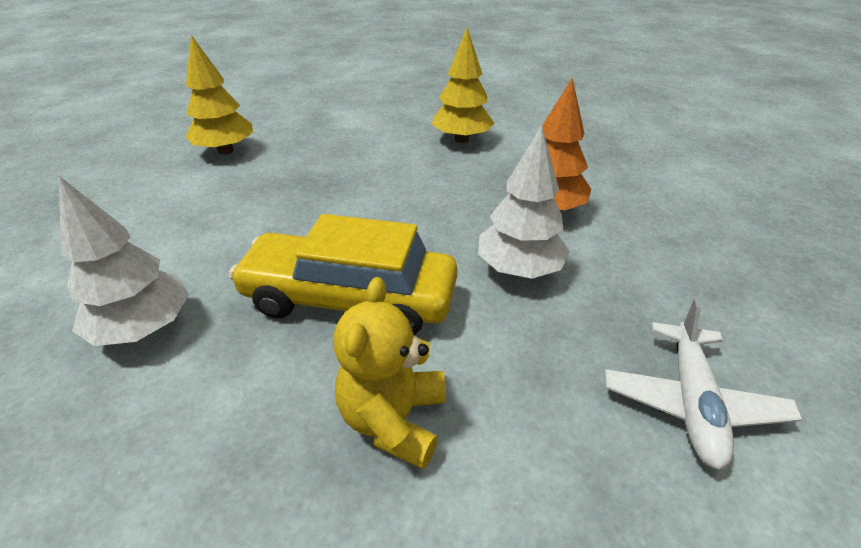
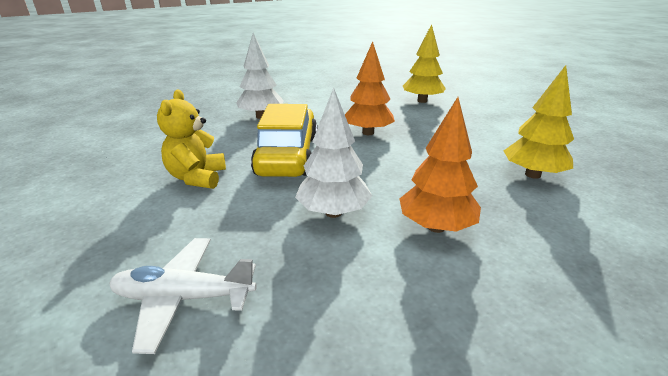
camera: 80 degrees right, 10 degrees down
yellow teddy bear [333,277,446,469] -> yellow teddy bear turned 90 degrees counterclockwise [157,90,226,189]
none -> orange tree [345,41,395,135]

